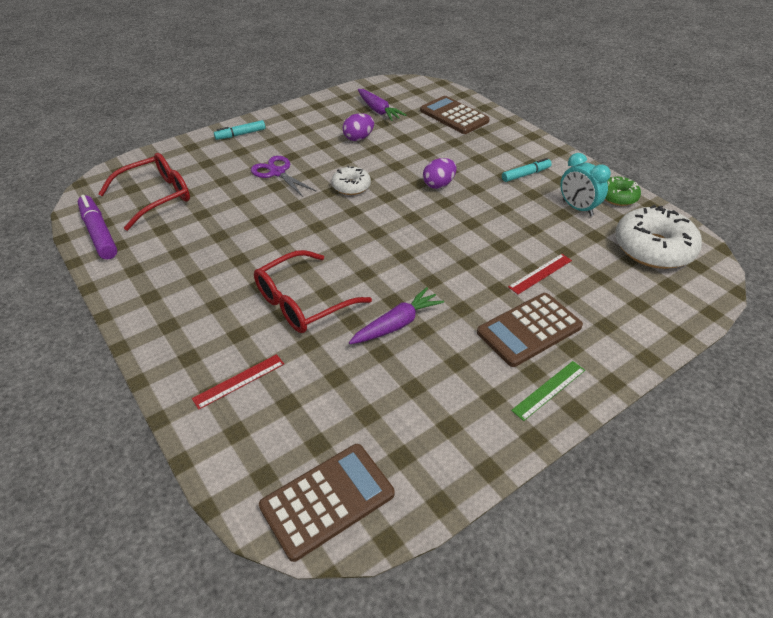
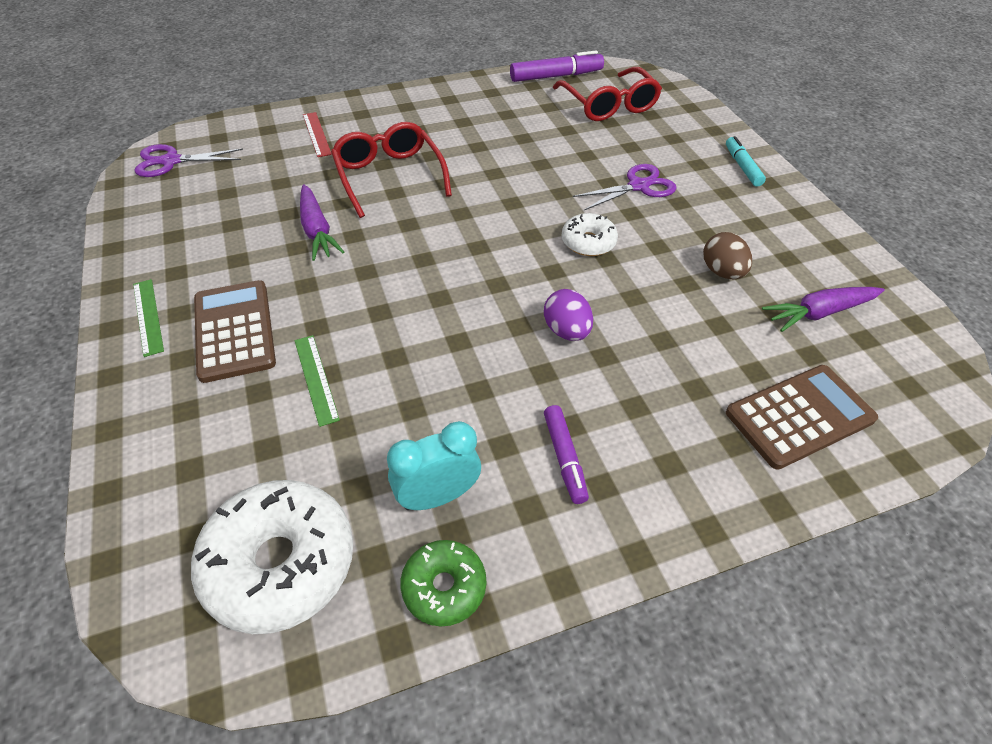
camera: 105 degrees right, 5 degrees up
brown calculator [259,444,395,562] -> purple scissors [135,144,243,177]
purple egg [342,113,374,141] -> brown egg [703,232,752,279]
turquoise marker [502,158,552,182] -> purple marker [544,405,589,504]
red ruler [508,254,572,294] -> green ruler [294,335,340,427]

